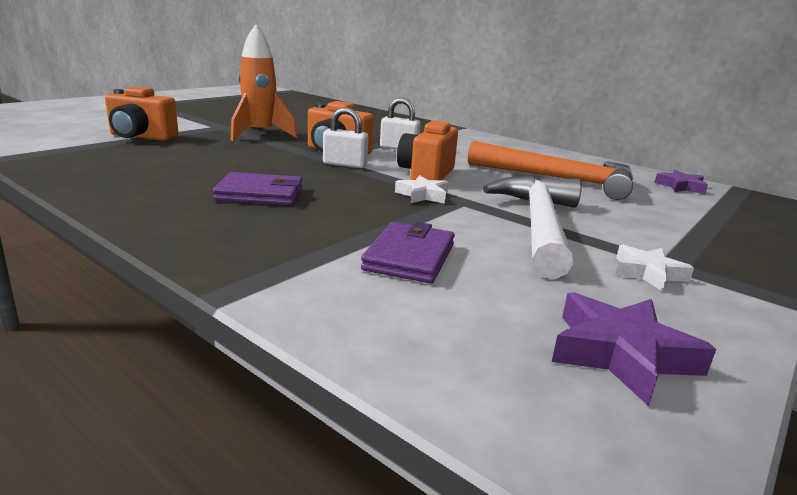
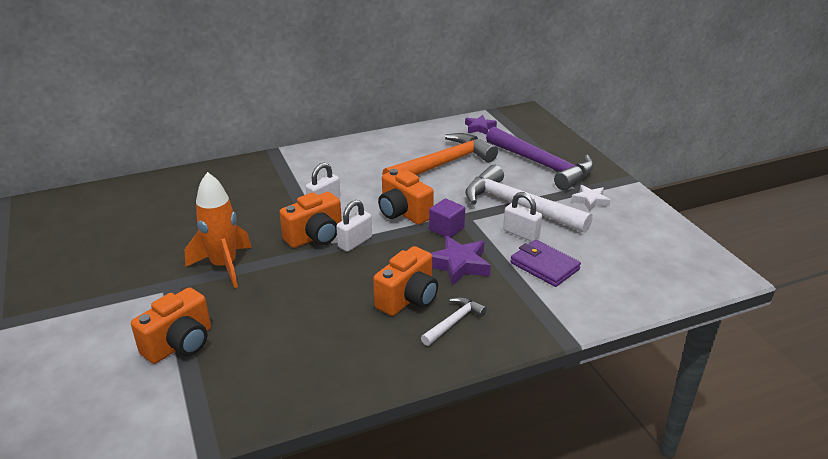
camera: 60 degrees left, 10 degrees up
purple wallet [213,172,303,205] -> orange camera [373,246,438,316]
white star [395,175,449,204] -> purple cube [429,198,465,238]
purple star [552,292,716,406] -> purple star moved to [431,236,491,286]
none -> white hammer [421,297,487,346]
none -> purple hammer [486,127,594,190]
none -> white padlock [503,192,542,242]

